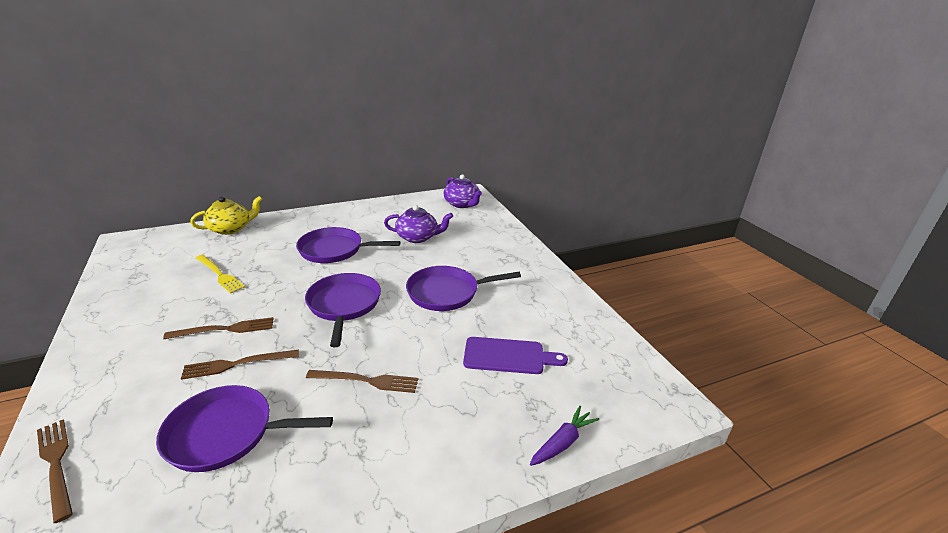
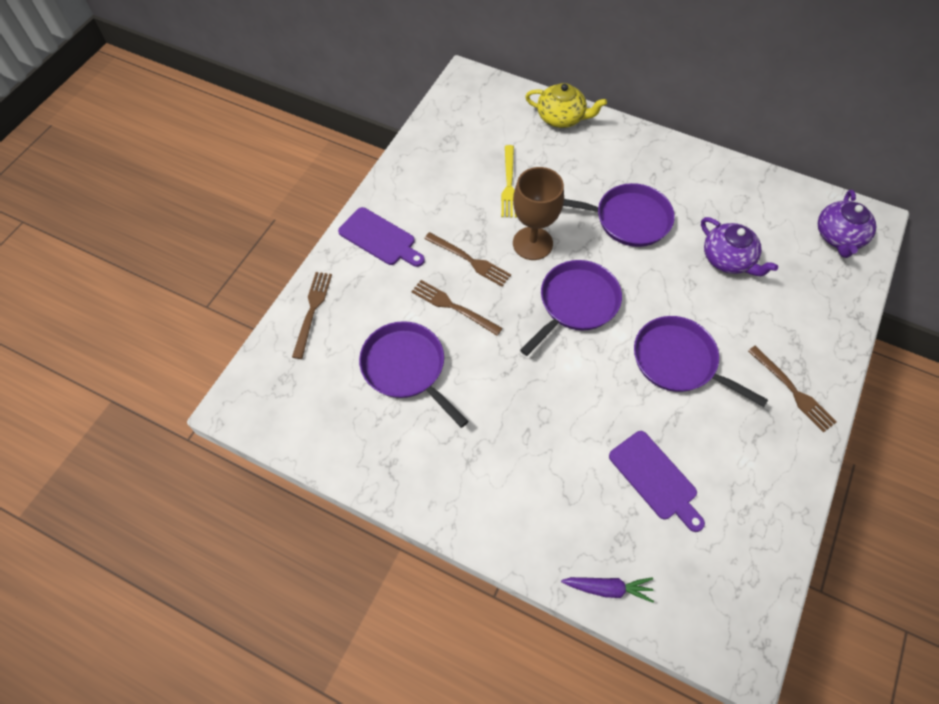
camera: 50 degrees right, 30 degrees up
purple pan [296,227,400,263] -> purple pan turned 135 degrees clockwise [563,183,675,247]
brown fork [306,370,418,393] -> brown fork moved to [748,346,837,433]
none -> purple cutting board [338,207,425,267]
none -> brown goblet [513,167,564,260]

